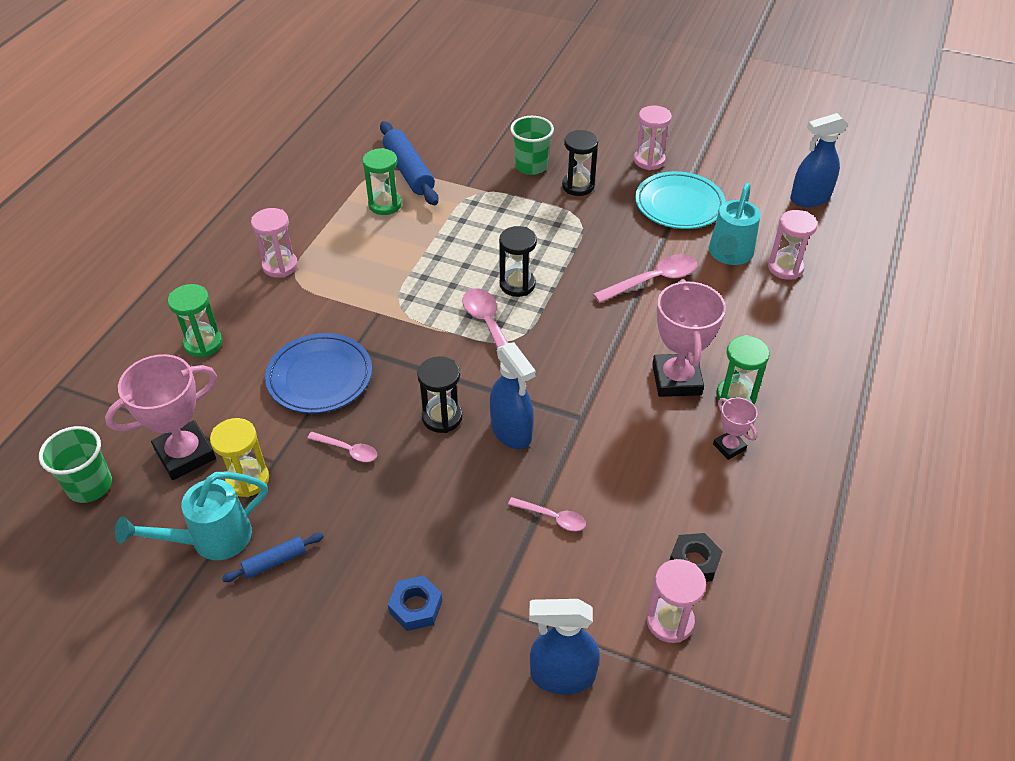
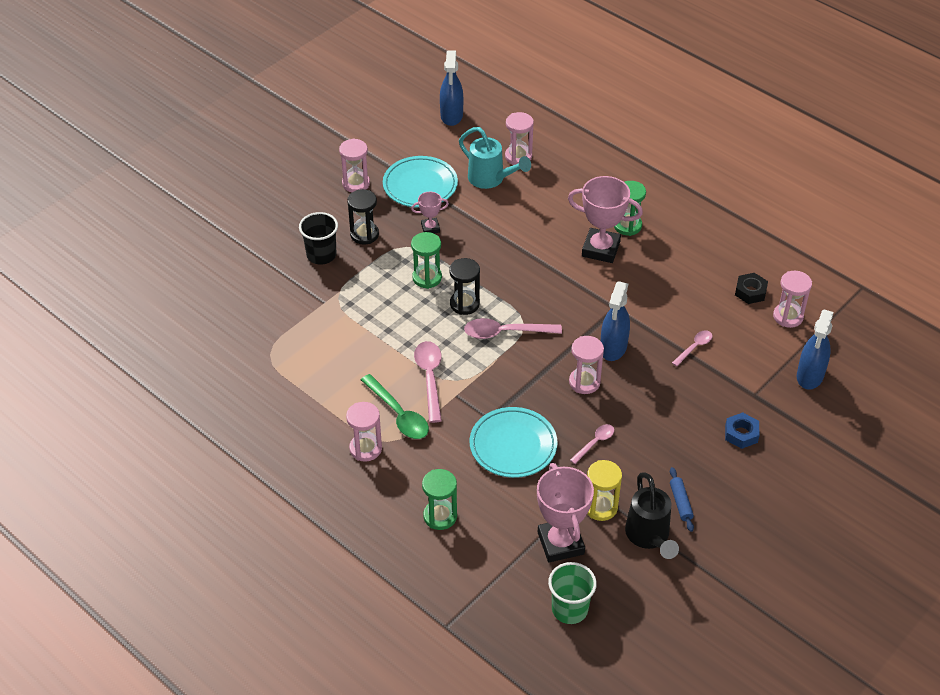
camera: 70 degrees left, 0 degrees up
turquoise watering can [115,471,267,560] -> black watering can [625,472,679,559]
blue plate [265,333,372,414] -> turquoise plate [470,407,558,478]
green hourglass [363,148,402,215] -> green hourglass moved to [411,232,442,289]
blue rolling pin [380,121,439,205] -> none
black hourglass [417,356,462,433] -> pink hourglass [569,336,604,394]
blue spray bottle [490,342,536,449] -> blue spray bottle turned 120 degrees clockwise [601,281,630,361]
green cup [510,116,554,175] -> black cup [299,212,338,265]
pink spoon [593,254,697,303] -> pink spoon moved to [414,341,442,423]
pink trophy [713,397,758,460] -> pink trophy moved to [411,192,449,233]
none -> green spoon [361,374,429,439]

